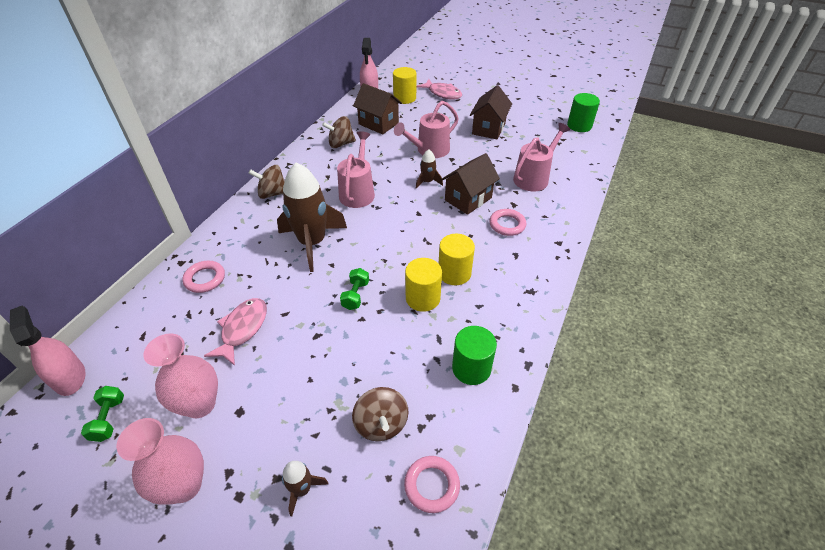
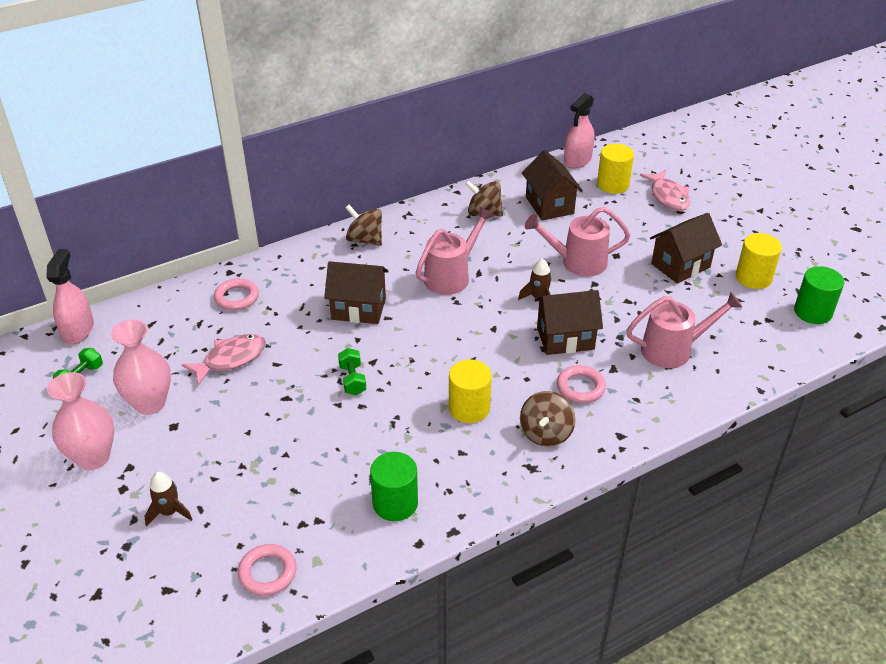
camera: 35 degrees right, 5 degrees down
brown rocket [277,162,347,272] -> brown house [324,261,389,324]
green dumbbell [340,268,369,310] -> green dumbbell turned 60 degrees counterclockwise [338,348,366,395]
brown spinning top [352,387,408,441] -> brown spinning top moved to [520,391,576,447]
yellow cylinder [405,258,442,312] -> yellow cylinder moved to [736,233,782,289]

